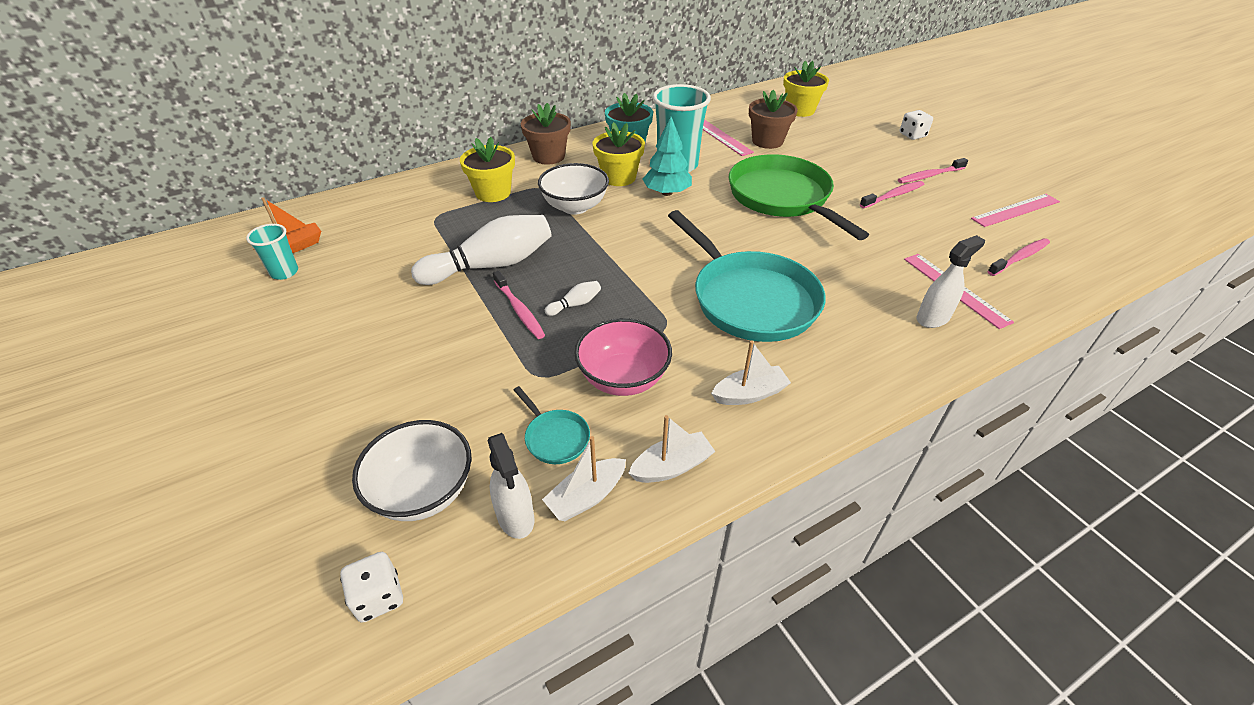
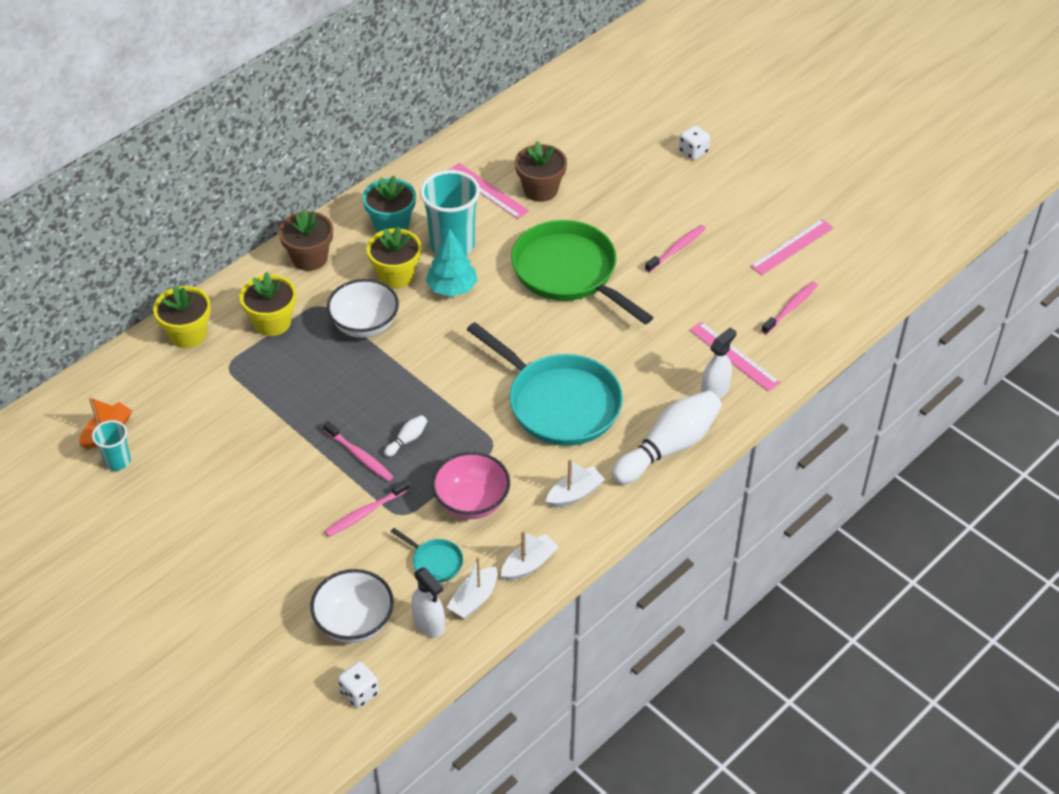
camera: 15 degrees left, 5 degrees up
white bowling pin [411,215,552,285] -> white bowling pin moved to [611,390,722,484]
yellow flower pot [783,61,829,117] -> yellow flower pot moved to [153,285,211,348]
pink toothbrush [898,158,968,183] -> pink toothbrush moved to [324,479,410,537]

